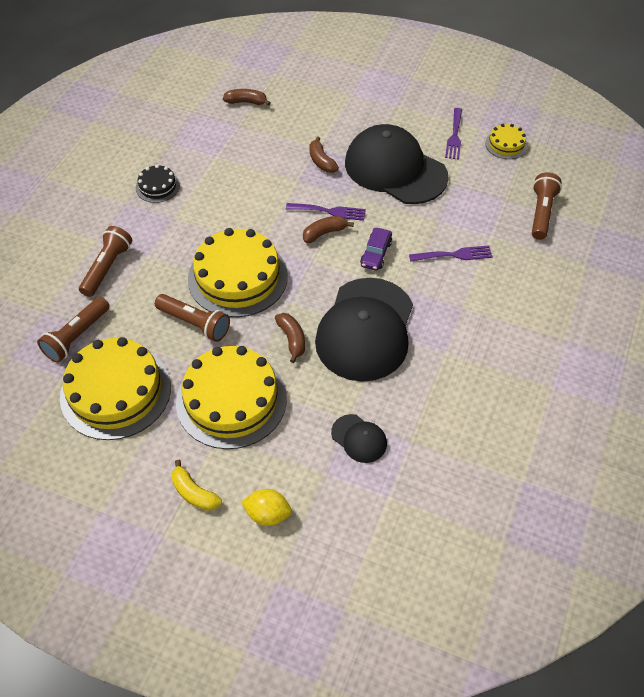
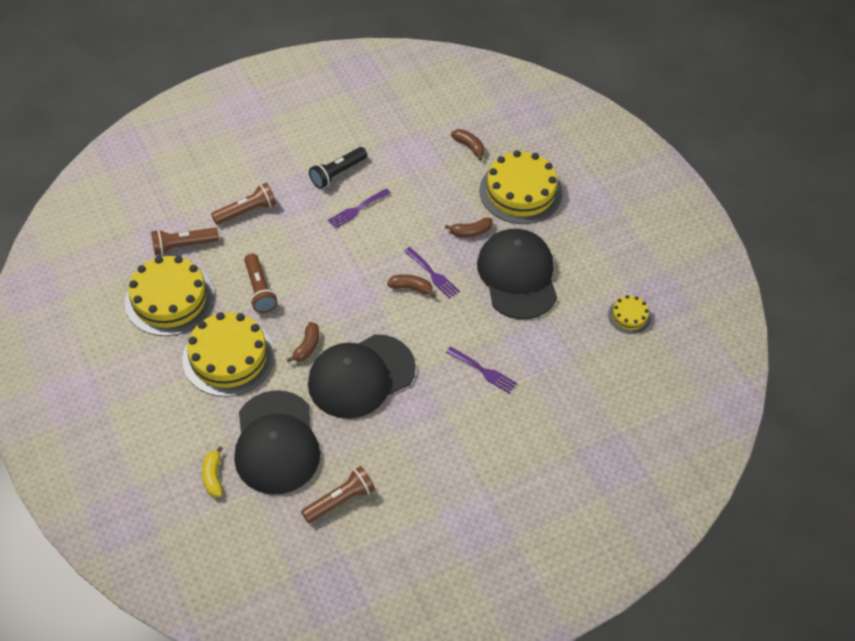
camera: 40 degrees right, 0 degrees up
black cake [136,165,180,203] -> black flashlight [309,147,367,189]
yellow banana [171,460,222,511] -> yellow banana moved to [202,446,223,497]
yellow cake [188,228,288,317] -> yellow cake moved to [479,150,562,224]
yellow lemon [241,489,292,526] -> none
brown banana [309,136,339,173] -> brown banana turned 120 degrees counterclockwise [445,218,493,237]
black cap [331,414,387,463] -> black cap [234,390,320,494], size x2.30
purple car [360,228,392,271] -> none
purple fork [445,108,462,160] -> purple fork moved to [328,188,391,229]
brown flashlight [532,172,562,240] -> brown flashlight moved to [301,466,375,523]

